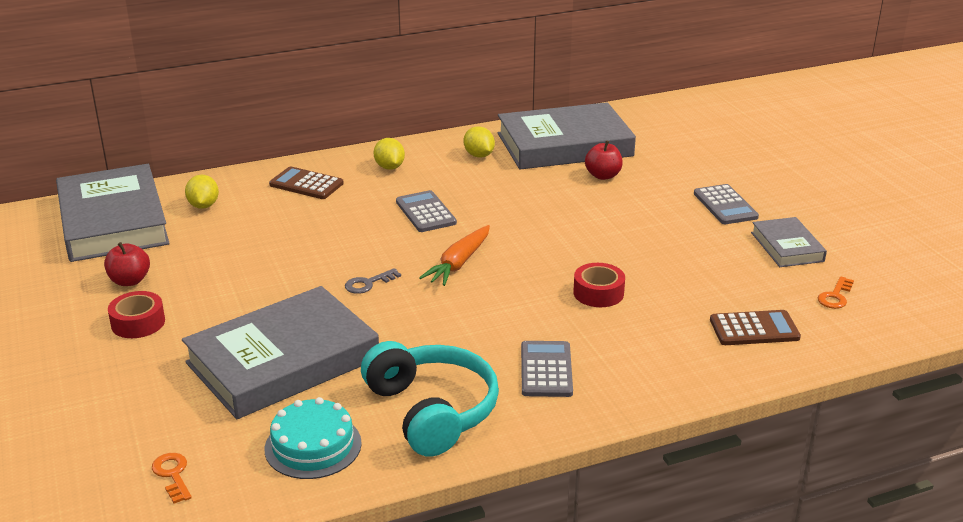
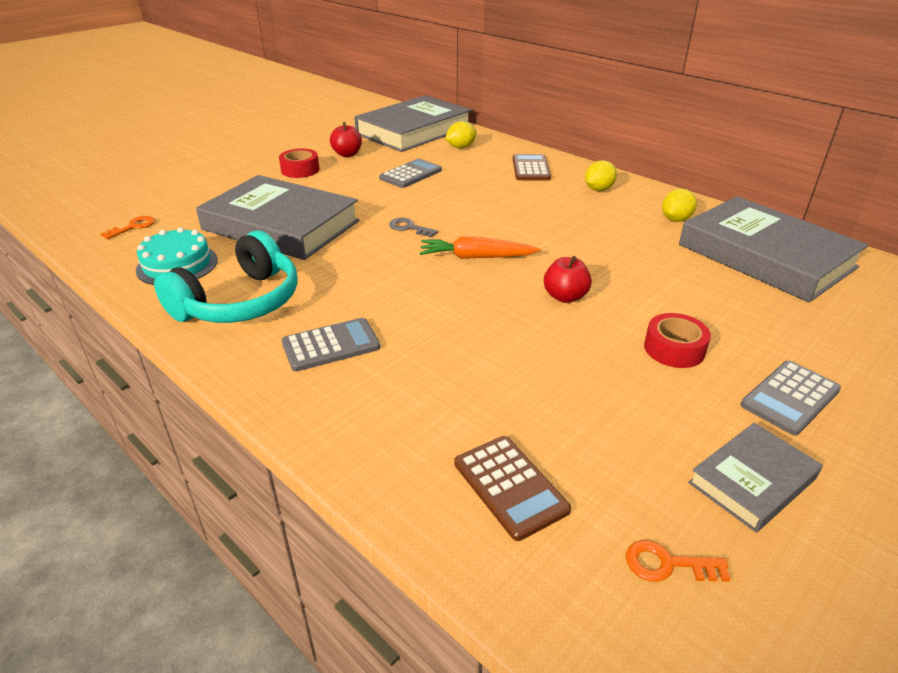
camera: 65 degrees right, 5 degrees up
grey calculator [396,190,457,232] -> grey calculator moved to [379,159,442,188]
red tape [573,263,625,307] -> red tape moved to [644,313,711,368]
red apple [585,140,623,180] -> red apple moved to [544,256,592,303]

